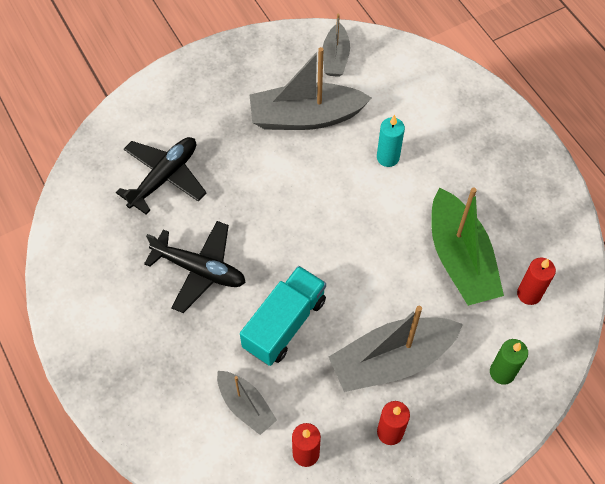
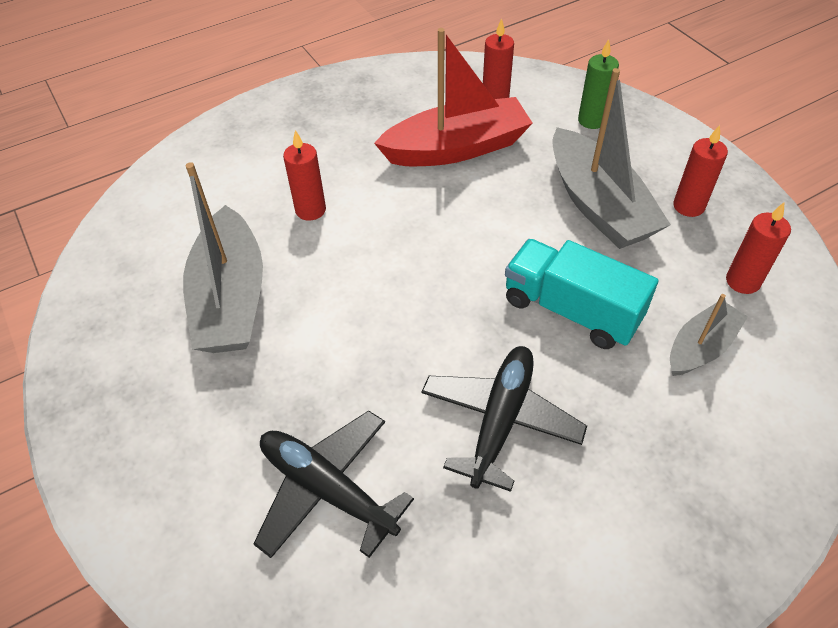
camera: 90 degrees left, 10 degrees down
grey boat [323,14,350,77] -> none
turquoise candle [377,115,405,167] -> red candle [283,130,326,221]
green boat [431,187,504,306] -> red boat [374,28,533,166]

